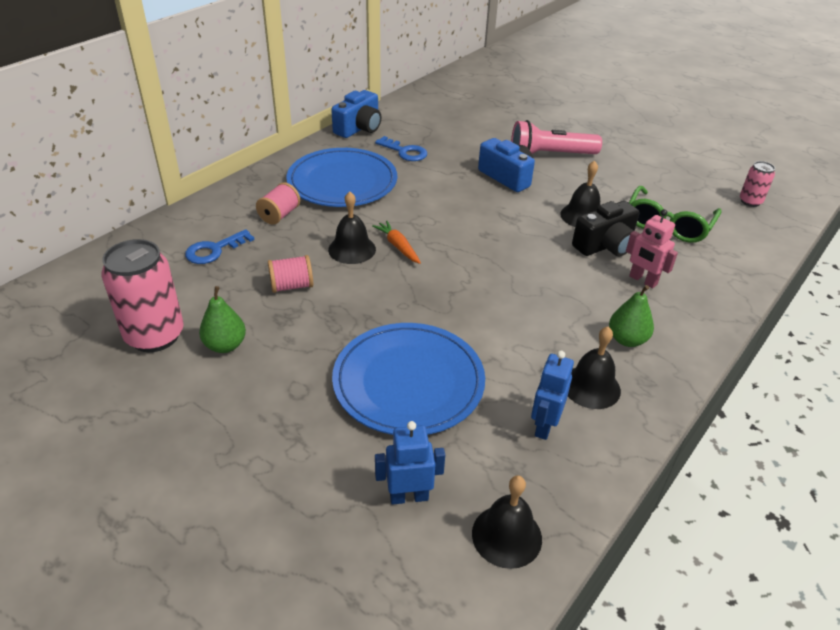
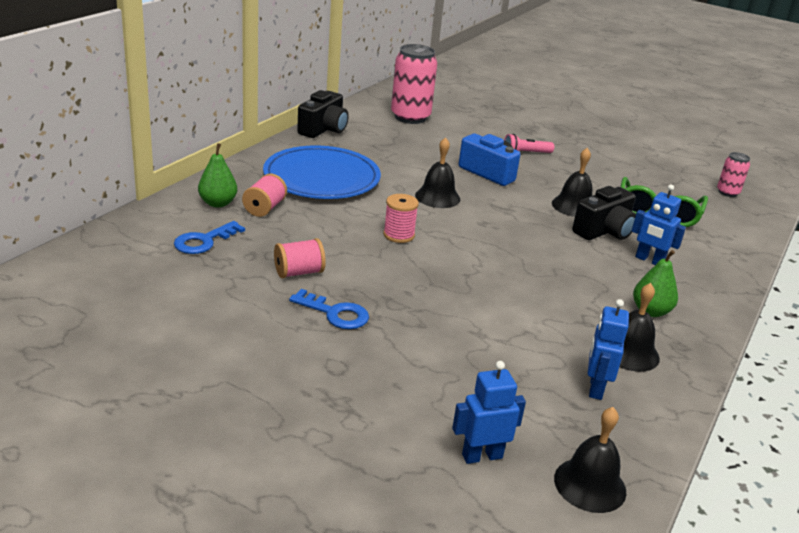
camera: 10 degrees left, 10 degrees down
pink can [102,239,184,352] -> pink can moved to [391,44,437,124]
green pear [199,286,246,353] -> green pear moved to [198,143,237,208]
black bell [328,191,376,264] -> black bell moved to [415,137,460,208]
blue camera [331,90,381,138] -> black camera [297,90,349,138]
blue plate [332,323,485,435] -> none
orange carrot [372,221,421,264] -> pink spool [383,194,419,243]
blue key [375,136,427,161] -> blue key moved to [289,289,369,329]
pink flashlight [511,120,602,154] -> pink flashlight [504,134,554,153], size x0.56
pink robot [626,209,678,288] -> blue robot [632,185,686,265]

